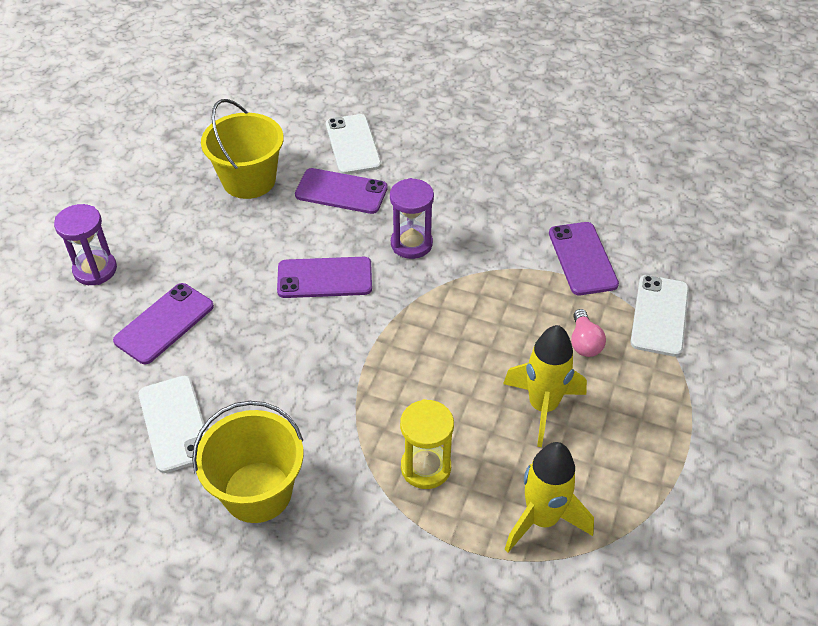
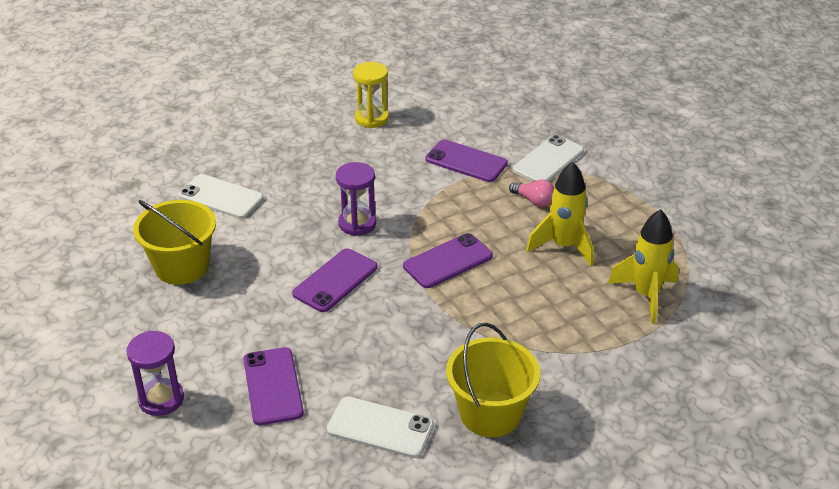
camera: 50 degrees left, 10 degrees down
purple phone [295,168,388,214] -> purple phone moved to [403,233,493,288]
yellow hourglass [400,399,454,489] -> yellow hourglass moved to [353,62,389,128]
white phone [631,275,689,357] -> white phone turned 75 degrees clockwise [513,135,584,182]

